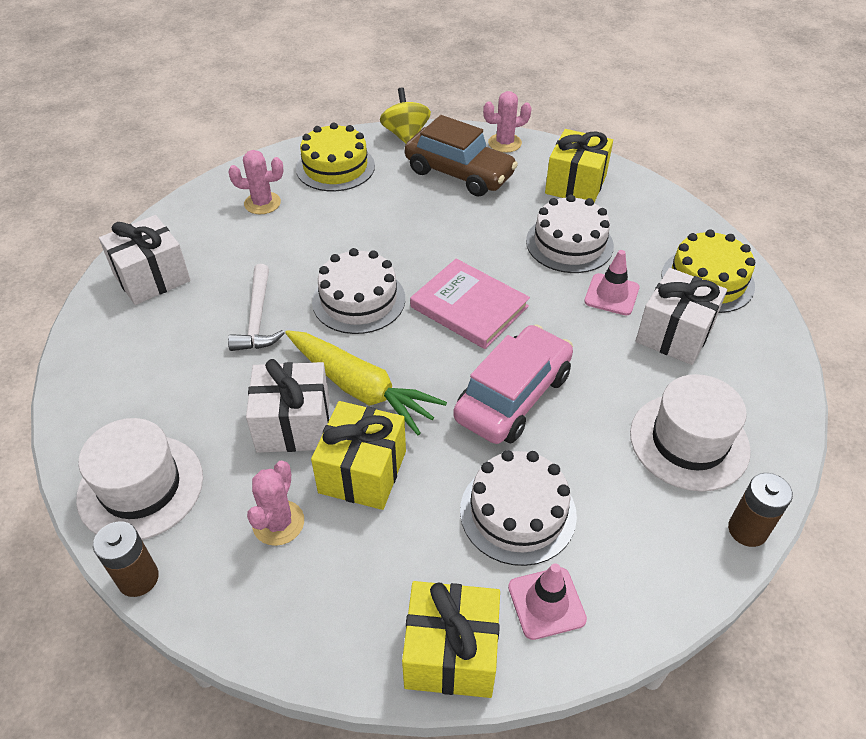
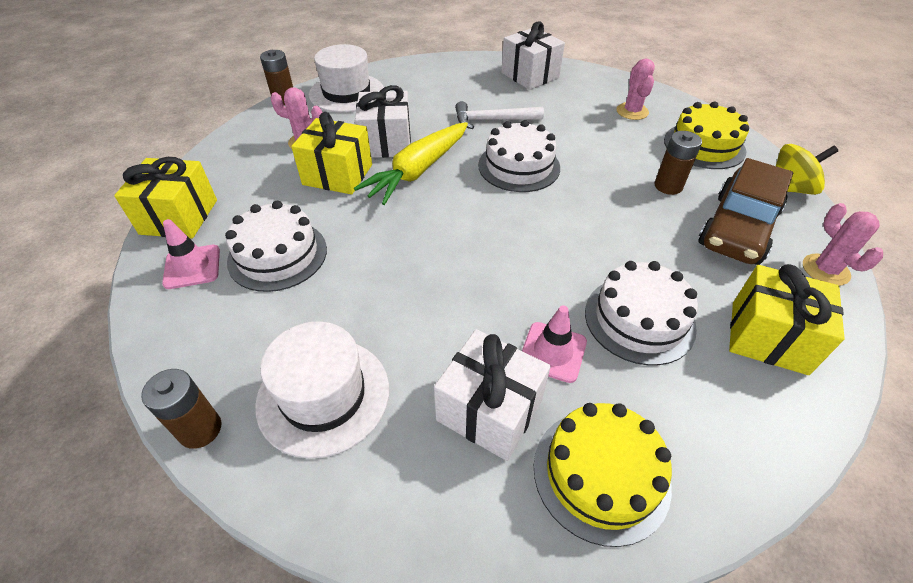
camera: 90 degrees right, 0 degrees up
pink book [410,259,530,349] -> none
pink car [453,324,573,444] -> none
none -> brown battery [655,131,702,195]

